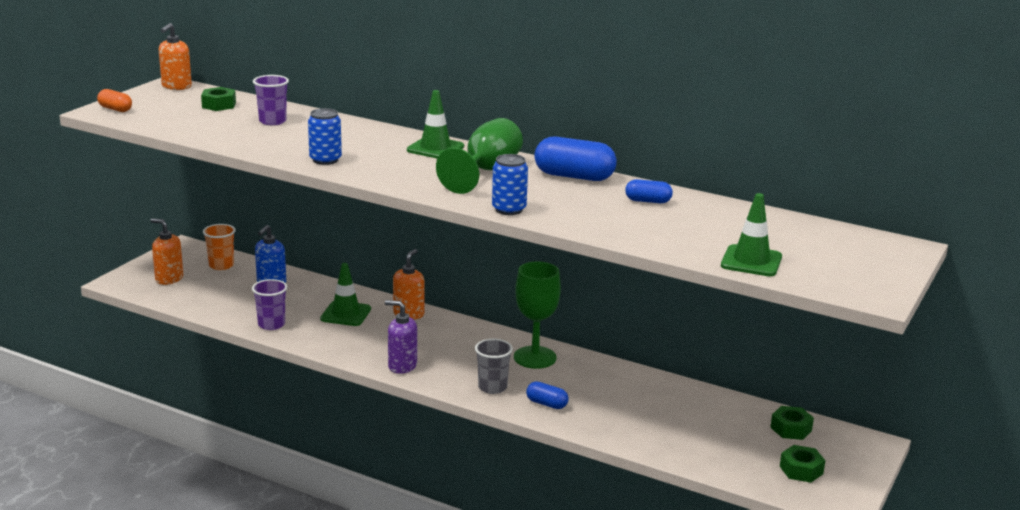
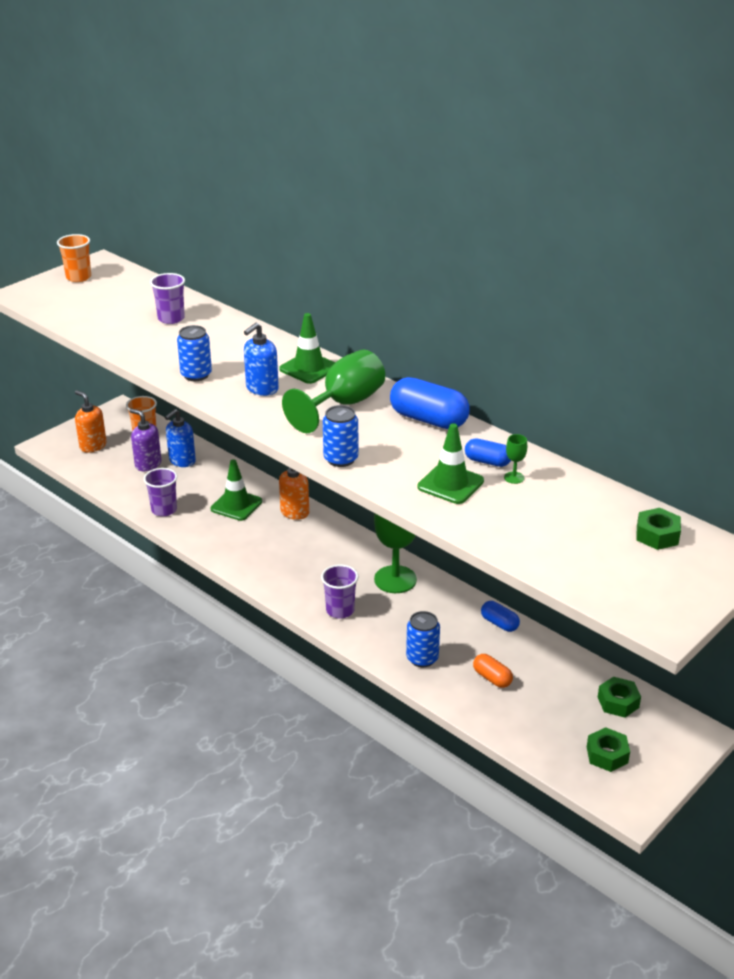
camera: 15 degrees right, 10 degrees up
orange capsule [97,89,132,112] -> orange capsule moved to [473,654,513,688]
orange soap dispenser [159,23,192,90] -> none
green nut [201,87,236,111] -> green nut moved to [636,508,681,550]
purple soap dispenser [385,300,417,374] -> purple soap dispenser moved to [129,409,162,471]
grey cup [475,339,513,394] -> purple cup [321,564,358,618]
blue capsule [526,381,568,409] -> blue capsule moved to [481,601,520,632]
green traffic cone [721,193,782,276] -> green traffic cone moved to [417,423,484,504]
none -> orange cup [57,234,91,282]
none -> blue soap dispenser [244,322,279,396]
none -> blue can [406,611,440,667]
none -> green goblet [504,434,527,484]

